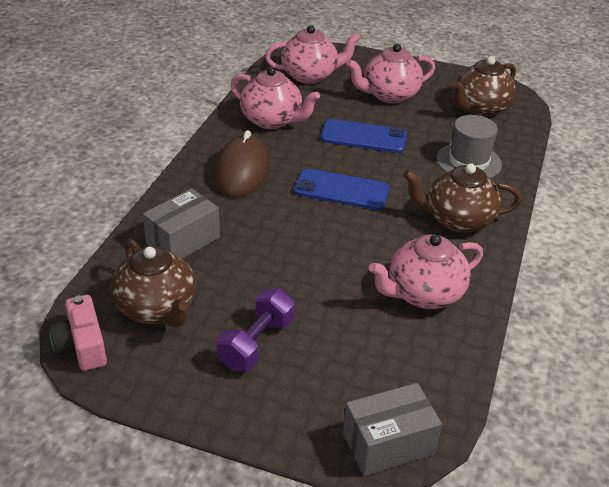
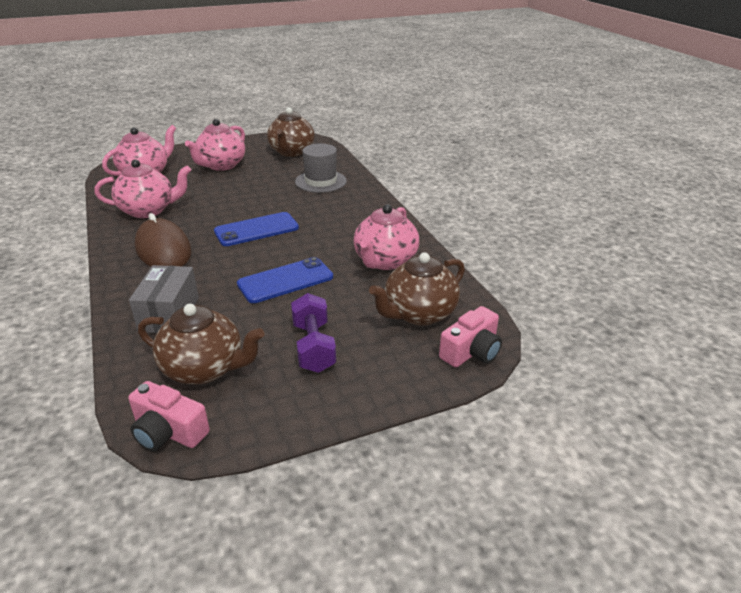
camera: 40 degrees left, 5 degrees down
blue phone [321,119,407,153] -> blue phone moved to [237,257,333,303]
grey box [343,383,442,476] -> pink camera [439,306,502,367]
brown teapot [403,163,522,233] -> brown teapot moved to [369,252,465,326]

